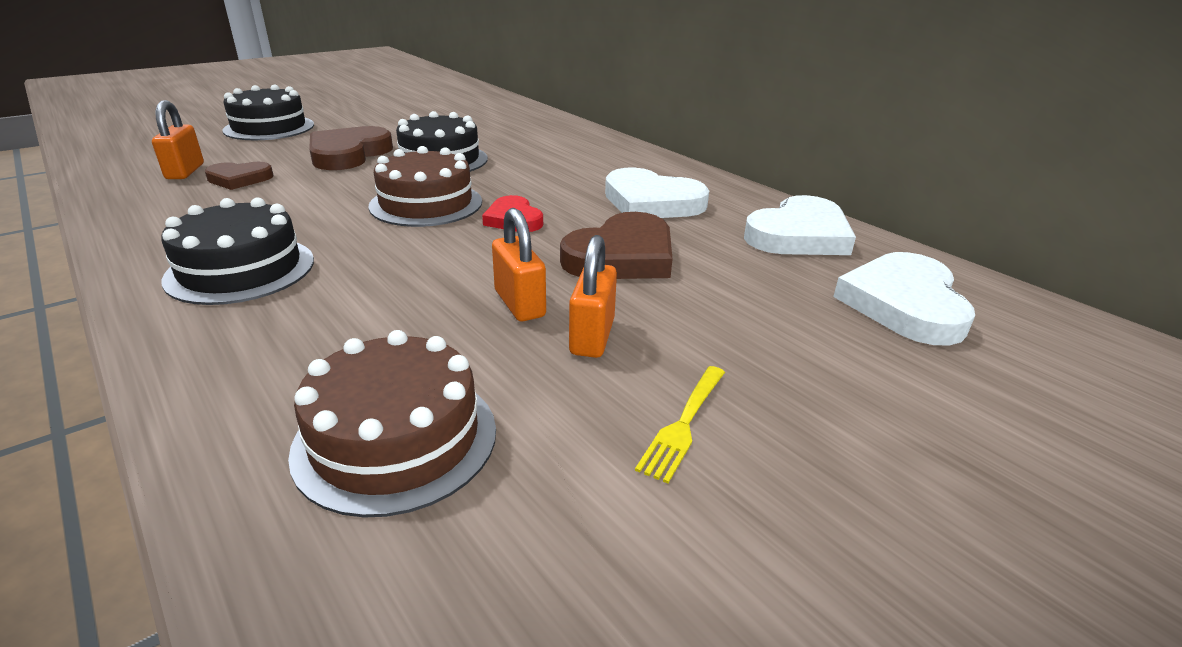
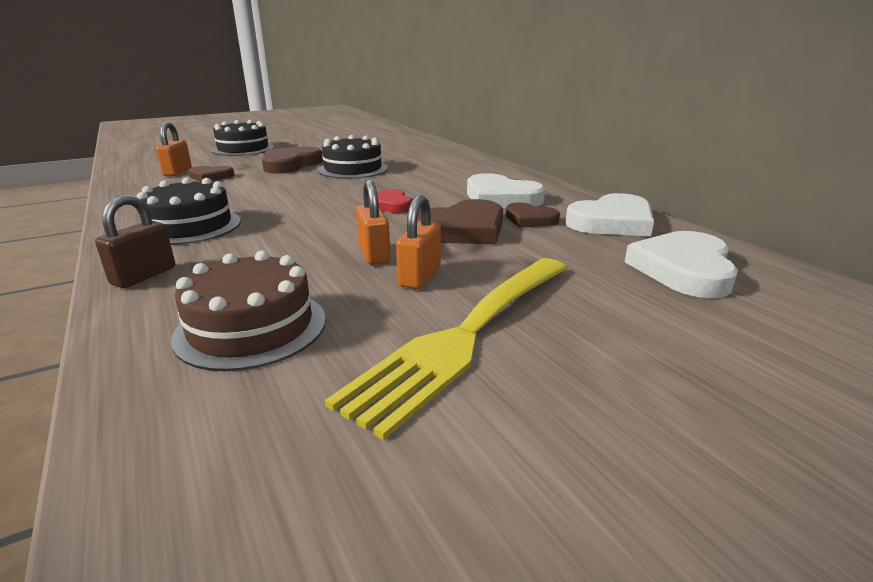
camera: 10 degrees right, 5 degrees down
brown cake [369,146,482,227] -> none
yellow fork [635,366,725,484] -> yellow fork [325,258,567,440], size x2.47
none -> brown padlock [95,195,175,288]
none -> brown heart [506,202,560,228]

